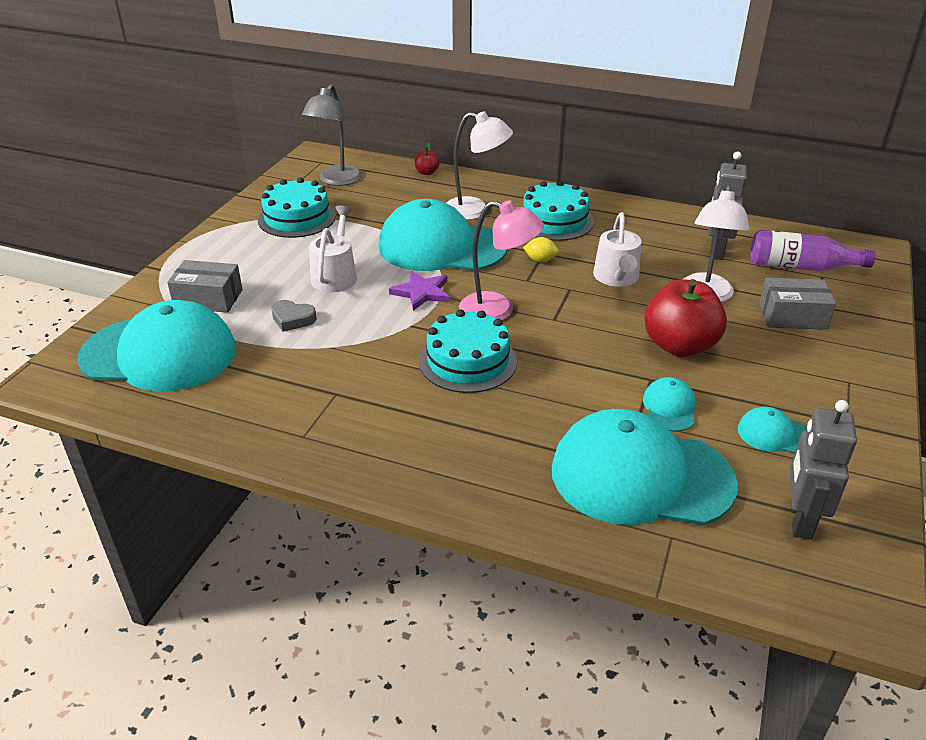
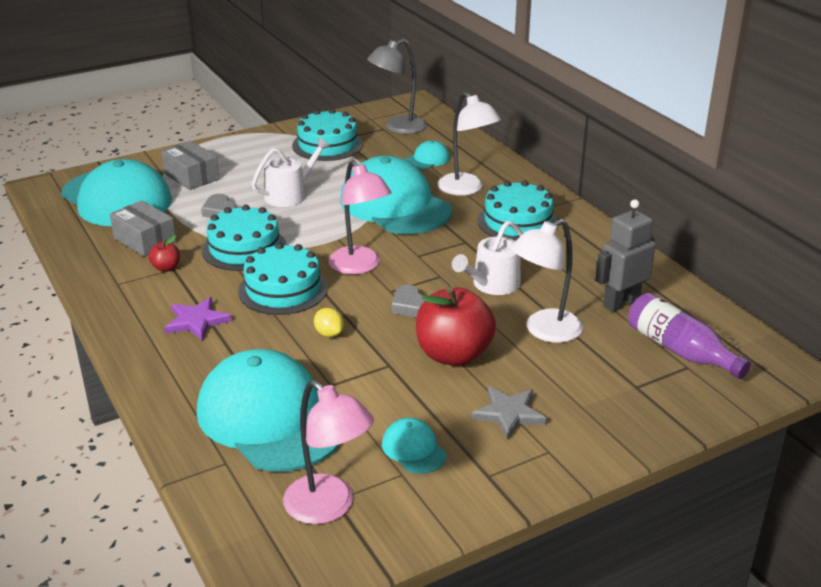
camera: 40 degrees right, 5 degrees down
purple star [389,271,450,311] -> purple star moved to [164,297,232,341]
red apple [414,143,440,175] -> red apple moved to [149,235,180,272]
yellow lemon [523,237,559,262] -> yellow lemon moved to [314,308,344,337]
turquoise cap [643,377,696,432] -> turquoise cap moved to [405,140,450,170]
grey box [759,278,836,330] -> grey box moved to [110,200,176,257]
grey robot [790,400,857,540] -> pink lamp [283,380,374,524]
none -> turquoise cake [202,205,286,271]
none -> grey heart [392,285,424,317]
none -> grey star [471,387,547,440]

